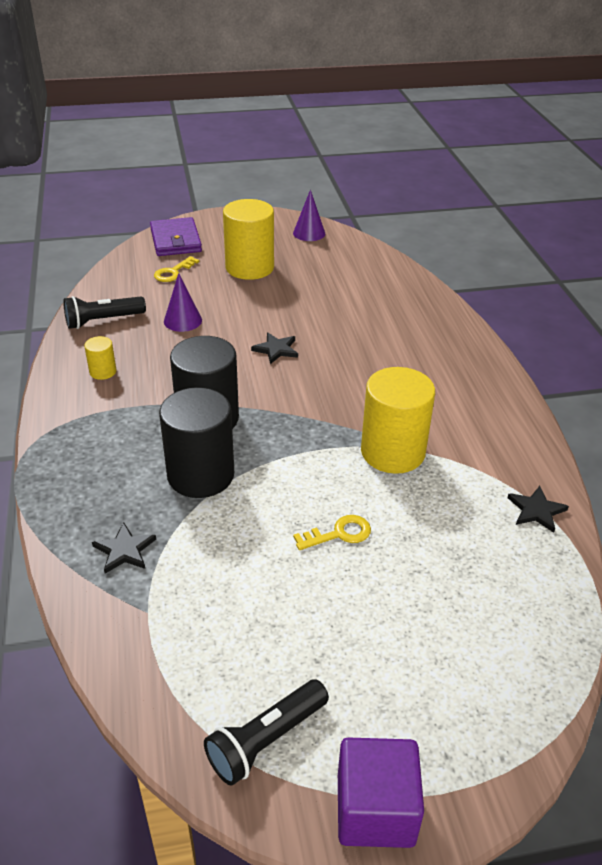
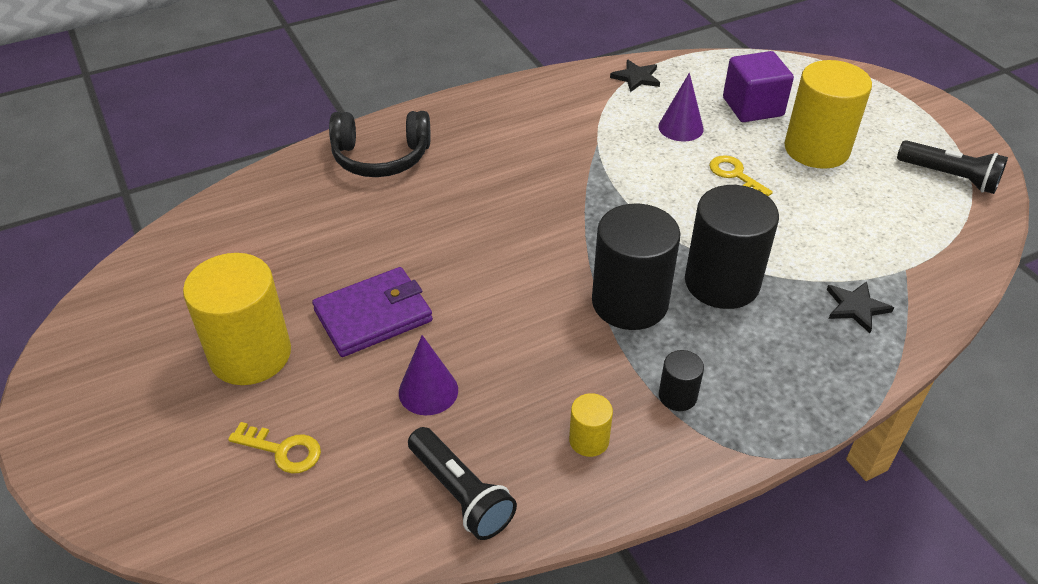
camera: 105 degrees left, 5 degrees up
purple wallet [150,217,202,256] -> purple wallet moved to [312,267,433,357]
black star [251,333,298,364] -> none
purple cone [293,190,325,241] -> purple cone moved to [658,73,704,142]
purple cube [338,737,424,848] -> purple cube moved to [723,51,794,122]
yellow cylinder [361,367,435,474] -> yellow cylinder moved to [784,60,872,169]
none -> black headphones [329,111,430,177]
none -> black cylinder [659,350,704,411]

